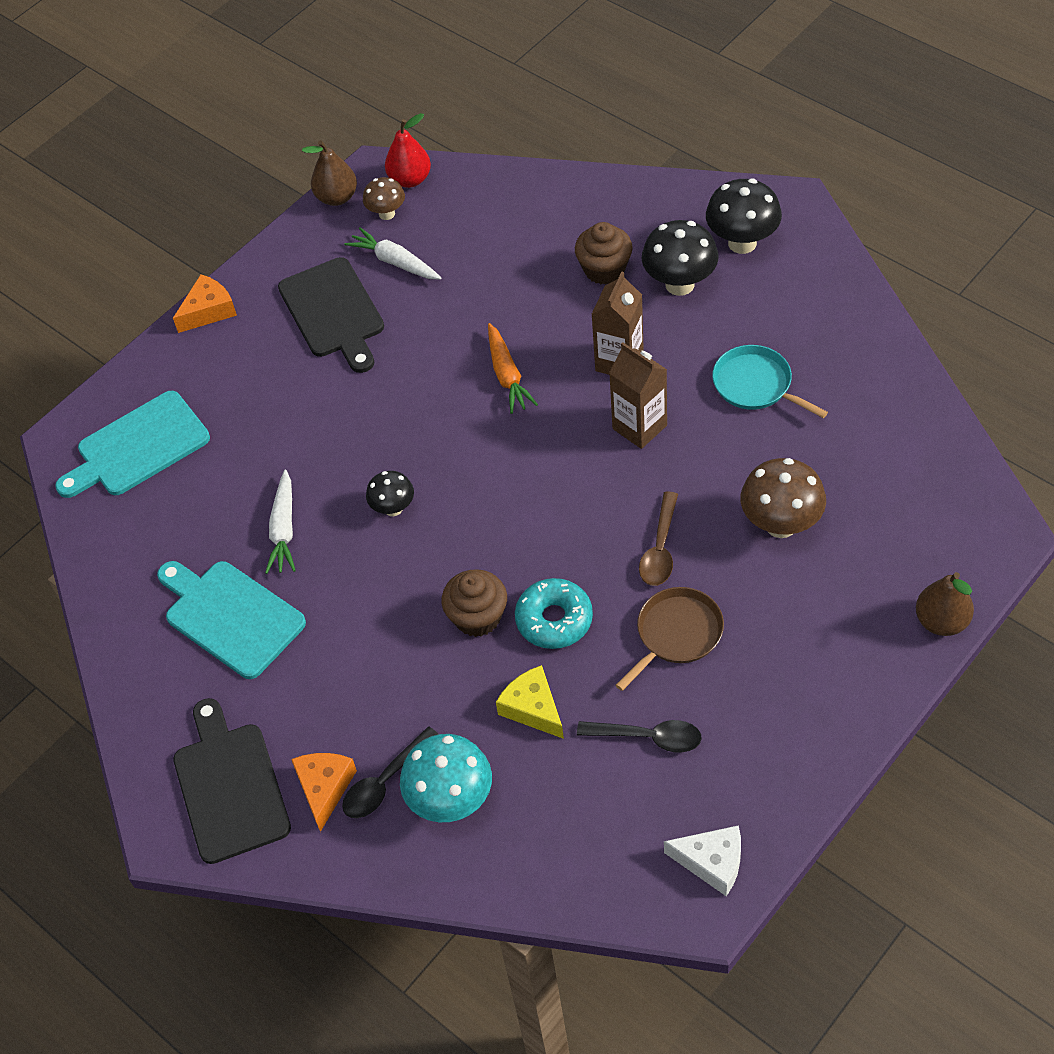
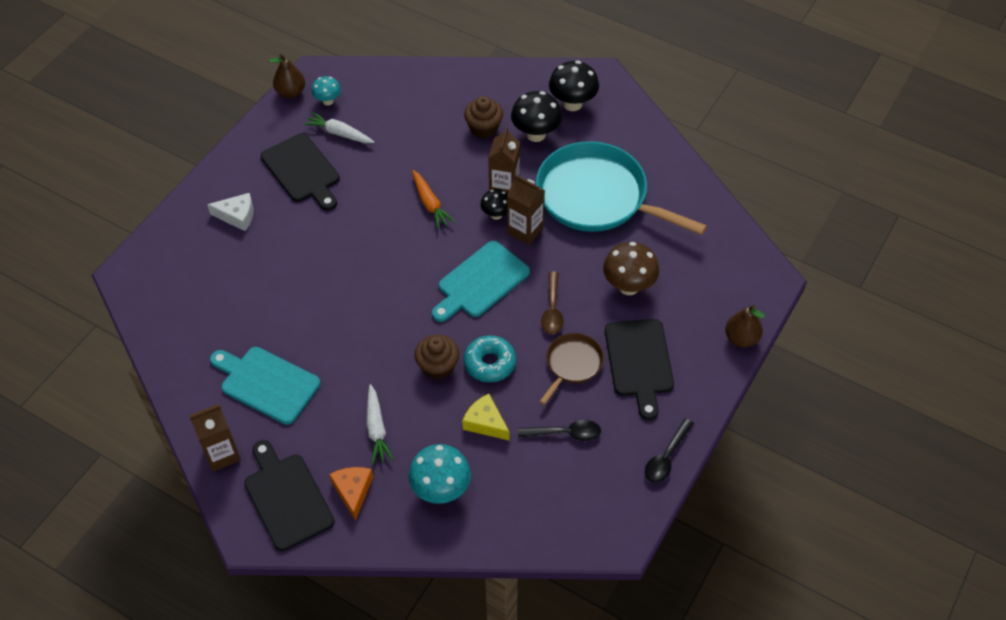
camera: 15 degrees left, 0 degrees up
turquoise cutting board [55,391,210,498] -> turquoise cutting board moved to [432,241,530,322]
orange cheese [173,274,237,333] -> none
white carrot [265,470,296,574] -> white carrot moved to [366,384,394,464]
black spoon [342,727,438,818] -> black spoon moved to [645,418,694,483]
brown mushroom [363,177,405,220] -> turquoise mushroom [311,76,341,106]
black mushroom [366,471,414,516] -> black mushroom moved to [480,189,507,220]
red pear [385,113,431,188] -> none
white cheese [664,825,741,896] -> white cheese moved to [207,193,253,231]
turquoise pan [712,345,828,418] -> turquoise pan [536,141,707,235], size x2.11
none -> brown carton [189,404,241,472]
none -> black cutting board [605,319,674,420]

